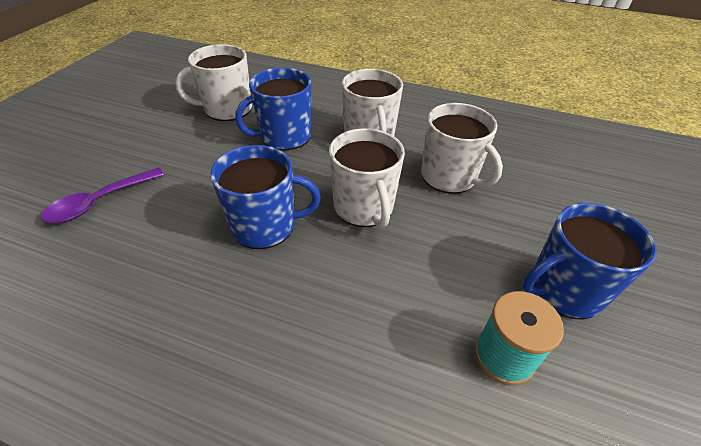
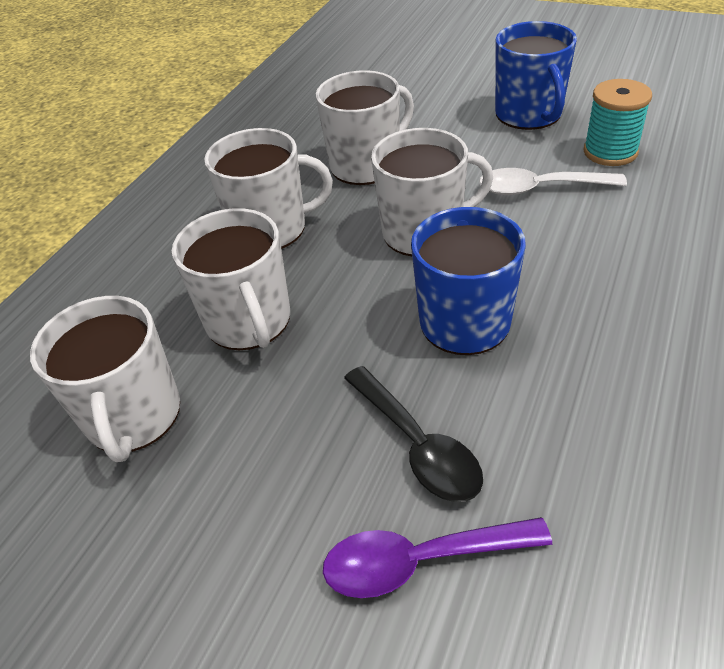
camera: 80 degrees left, 0 degrees up
purple spoon [41,168,165,223] -> purple spoon turned 120 degrees clockwise [323,517,552,598]
blue mug [235,68,311,150] -> white mug [172,208,290,350]
none -> black spoon [344,366,483,502]
none -> white spoon [479,168,627,195]

